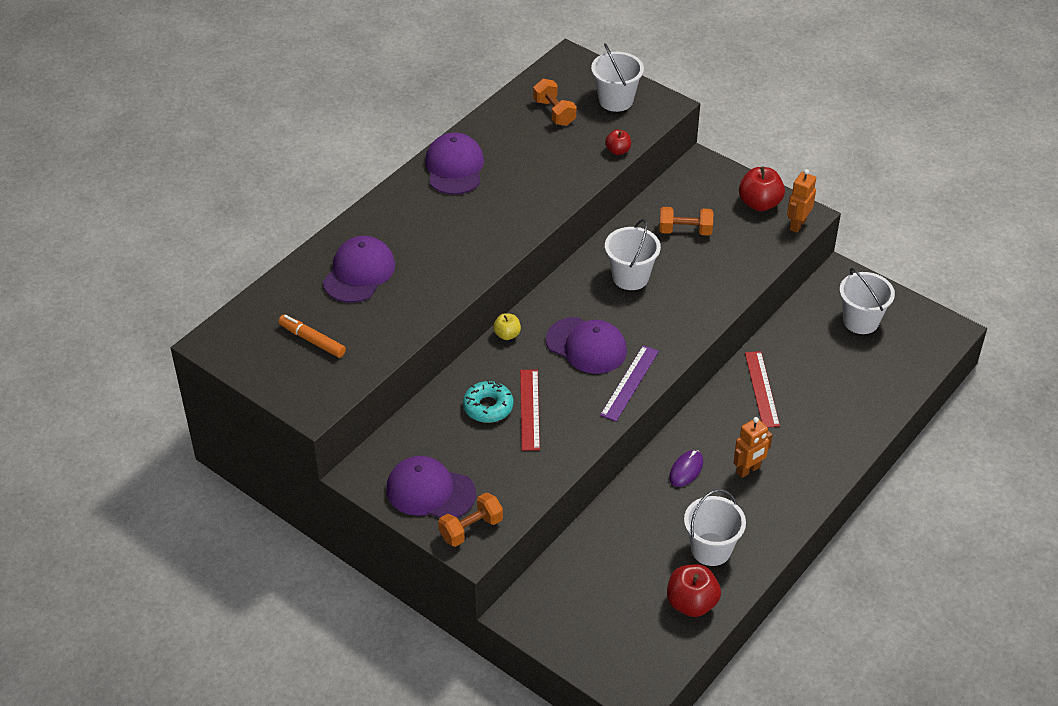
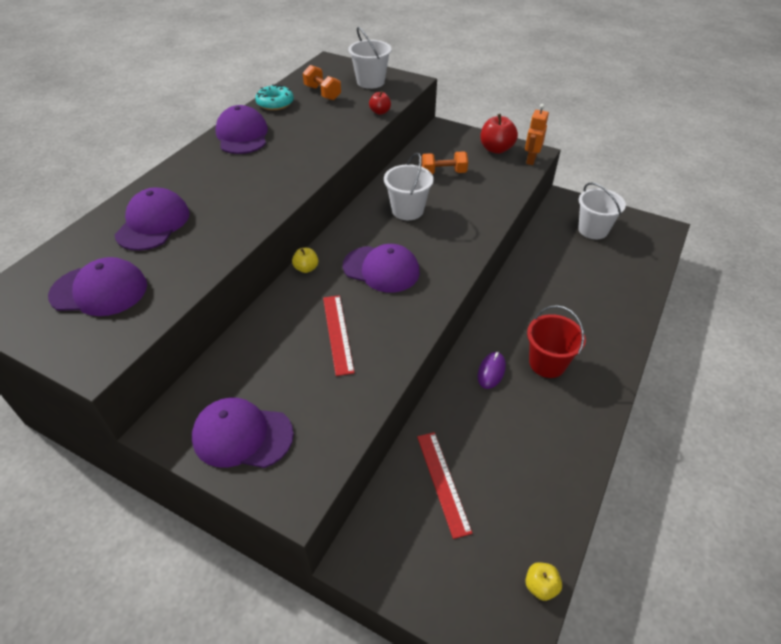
camera: 10 degrees left, 0 degrees up
orange marker [278,315,346,358] -> purple cap [48,257,147,316]
orange dumbbell [438,493,503,547] -> none
turquoise donut [463,380,513,423] -> turquoise donut moved to [255,84,294,110]
purple ruler [600,345,659,421] -> none
red apple [667,564,721,617] -> none
white bucket [684,489,746,566] -> none
orange robot [733,417,773,478] -> red bucket [527,305,586,378]
red ruler [745,351,780,427] -> red ruler moved to [417,432,473,539]
none -> yellow apple [525,562,562,601]

